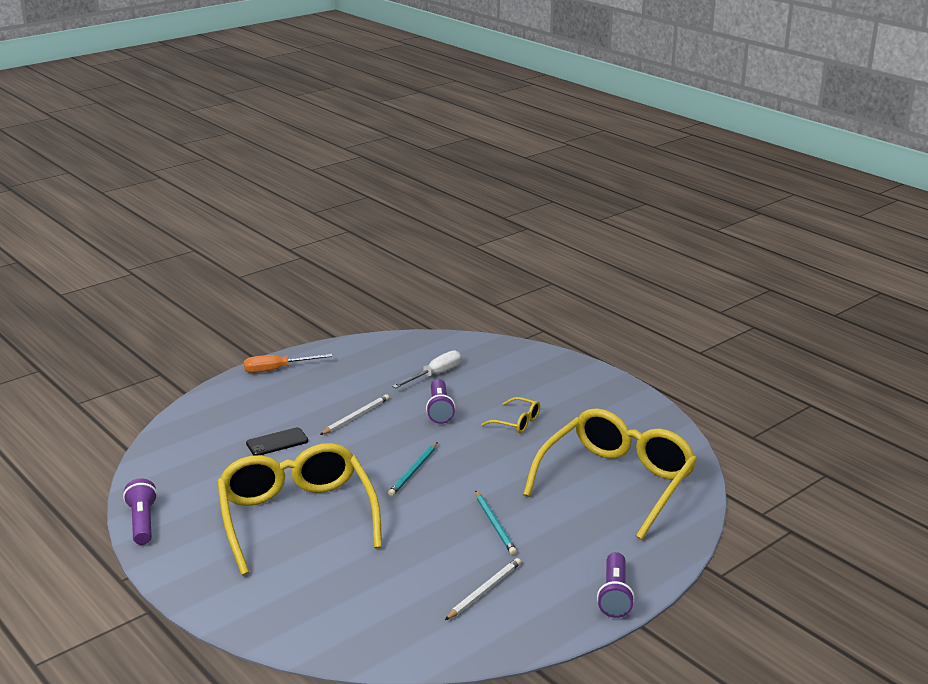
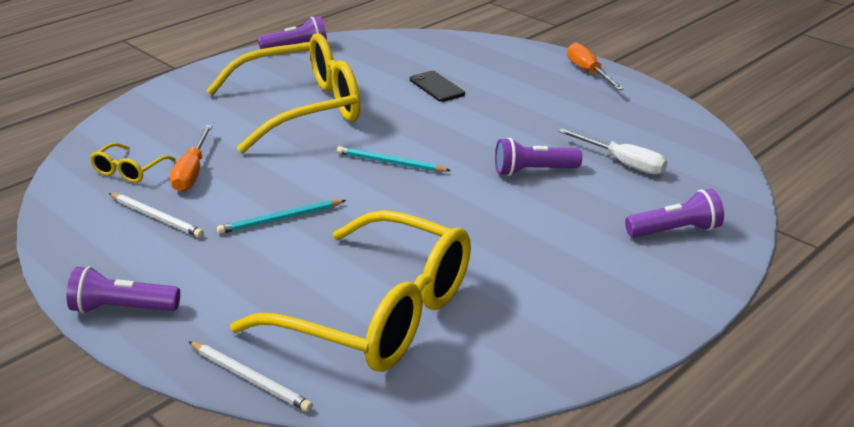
camera: 85 degrees right, 5 degrees up
white pencil [320,394,389,435] -> white pencil moved to [188,341,313,412]
yellow glasses [481,397,540,433] -> yellow glasses moved to [90,143,176,183]
none -> orange screwdriver [170,125,213,192]
none -> purple flashlight [625,189,724,237]

